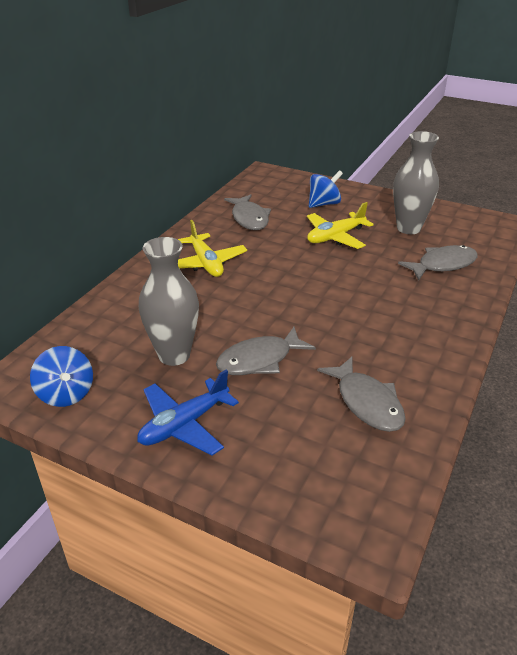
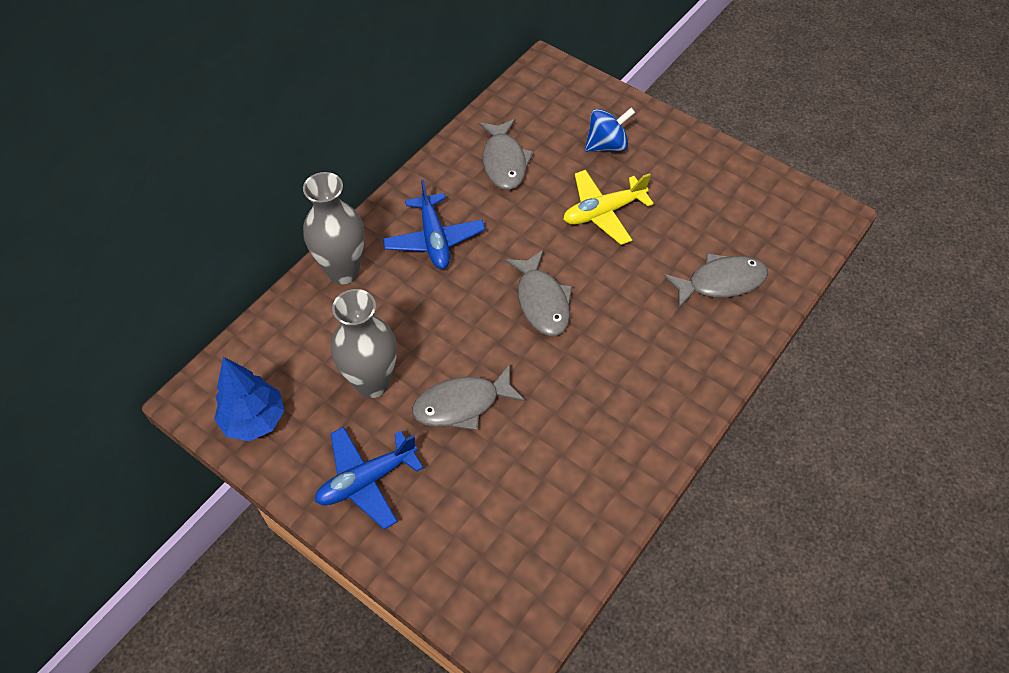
camera: 10 degrees right, 20 degrees up
blue spinning top [30,346,93,407] -> blue tree [214,357,284,441]
yellow plane [178,220,247,277] -> blue plane [383,180,485,269]
grey fish [317,356,406,432] -> grey fish moved to [505,250,573,336]
grey vase [393,131,439,234] -> grey vase moved to [303,172,365,284]

